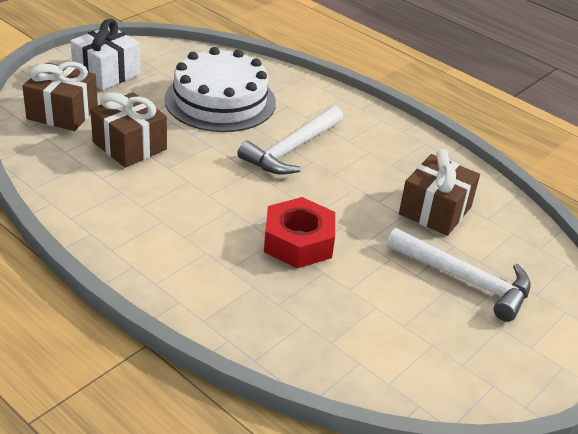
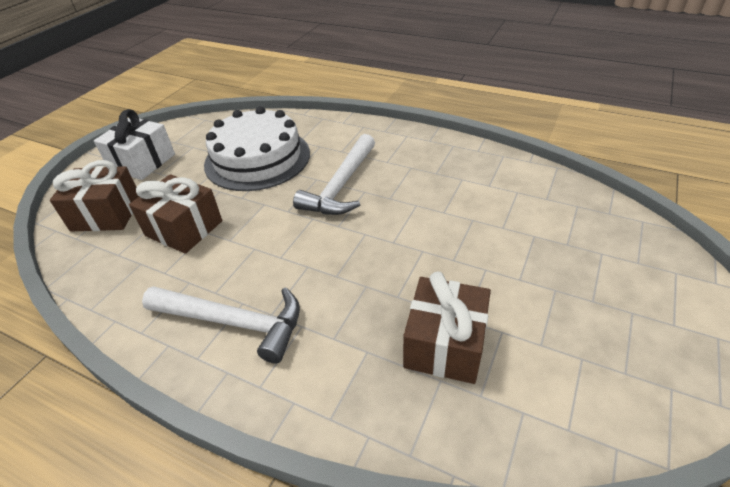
camera: 10 degrees left, 5 degrees up
red nut [264,197,335,268] -> none
white hammer [387,228,531,322] -> white hammer moved to [142,286,300,363]
brown gift [399,149,480,236] -> brown gift moved to [403,271,491,384]

